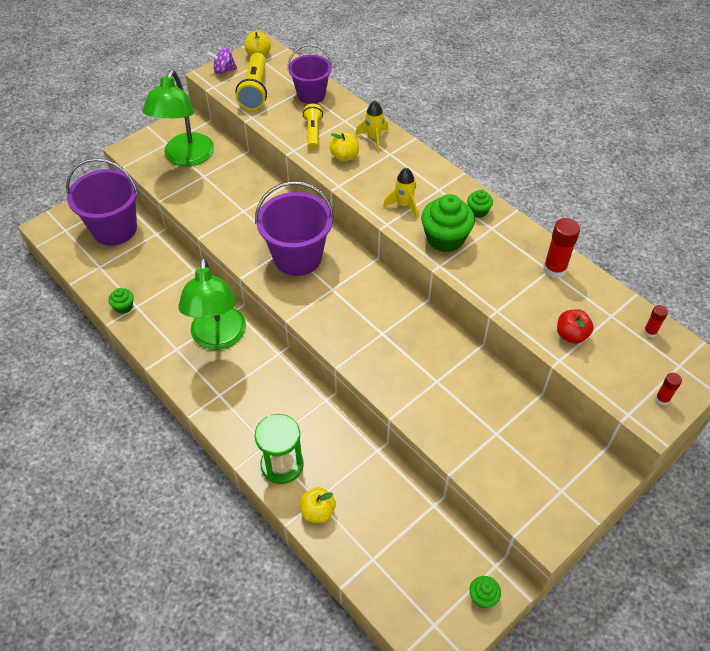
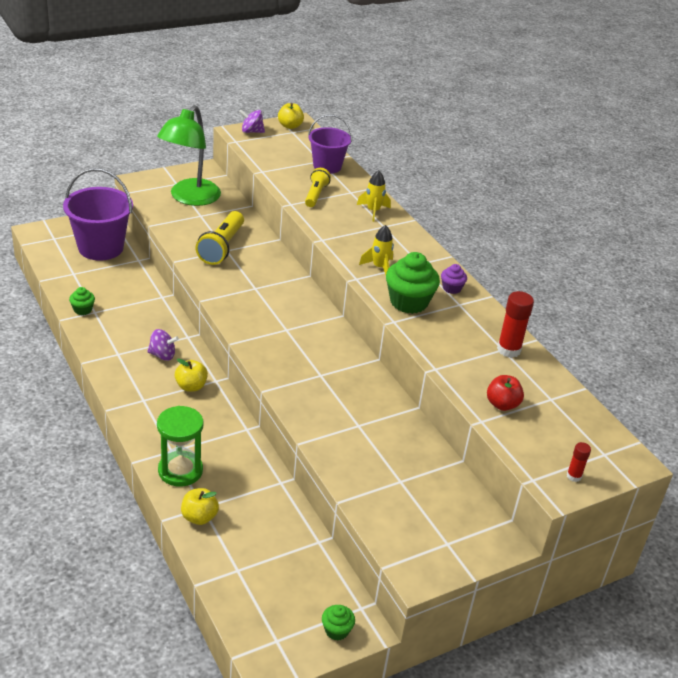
camera: 10 degrees right, 15 degrees down
green lamp [178,257,246,350] -> purple spinning top [147,329,179,361]
yellow flashlight [236,53,267,110] -> yellow flashlight moved to [195,211,244,265]
purple bucket [255,181,334,276] -> none
yellow apple [329,132,359,162] -> yellow apple moved to [175,358,208,392]
green cupcake [467,189,493,218] -> purple cupcake [441,264,467,294]
red glue stick [643,305,668,338] -> none

